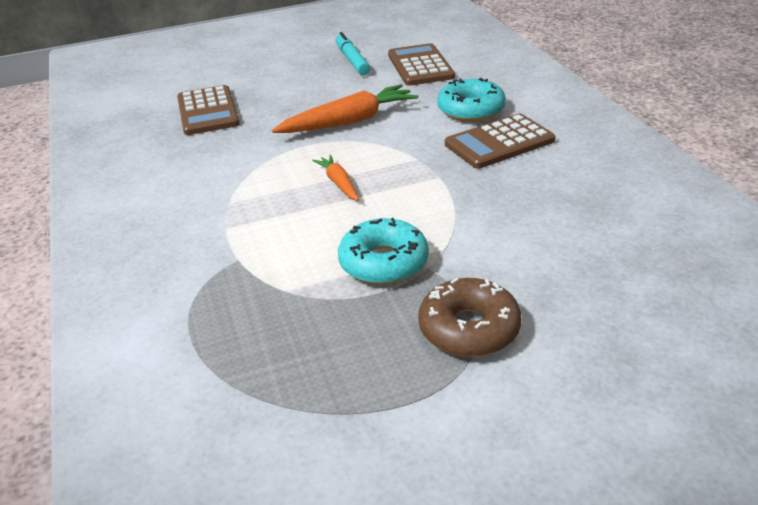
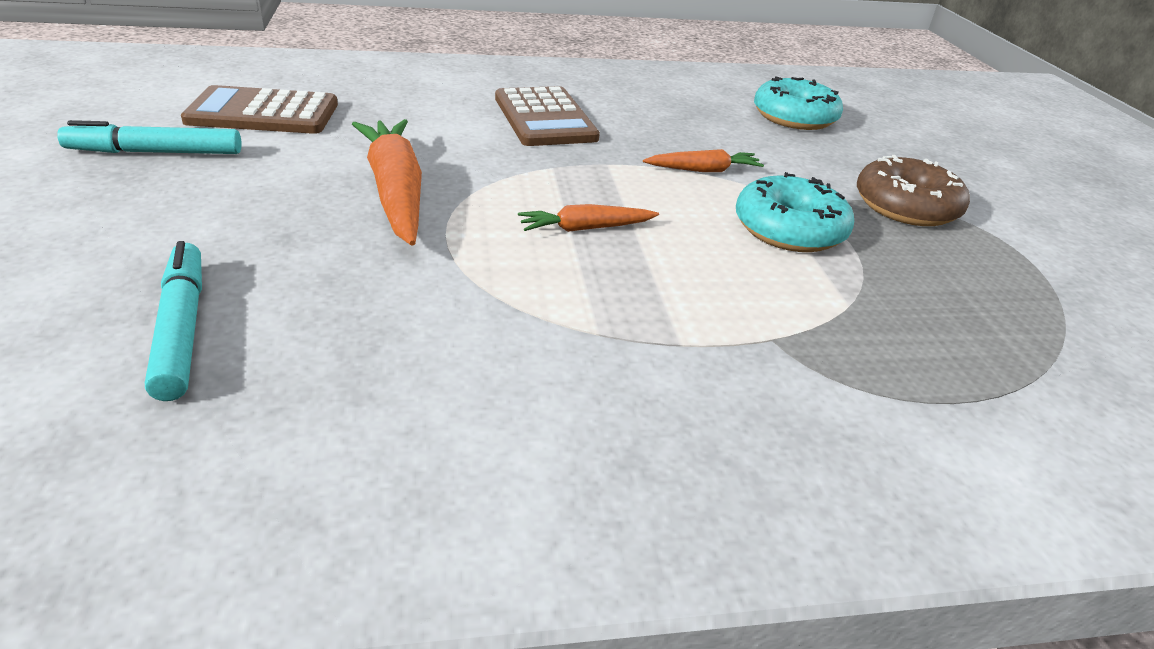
camera: 85 degrees left, 0 degrees up
brown calculator [177,85,240,135] -> turquoise marker [145,241,202,401]
turquoise donut [437,78,506,122] -> turquoise donut moved to [754,77,843,130]
none -> orange carrot [643,149,764,172]

